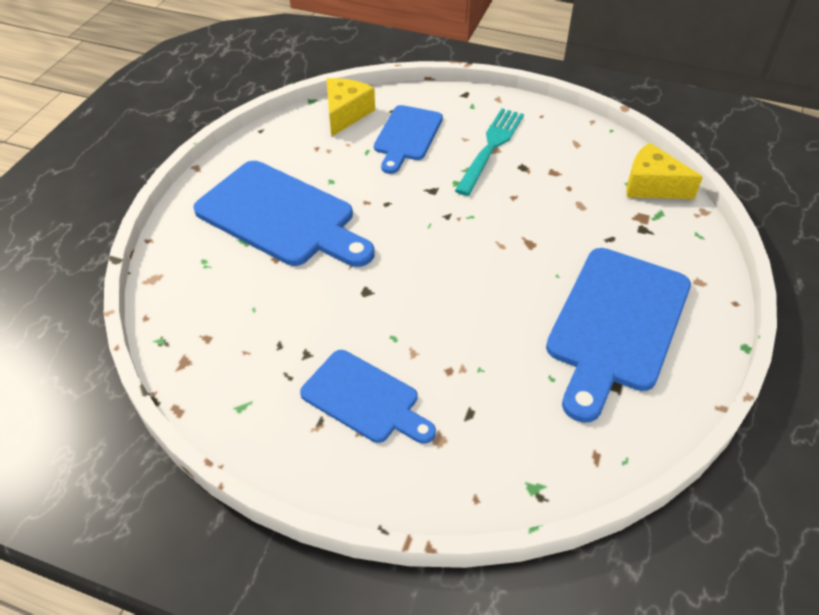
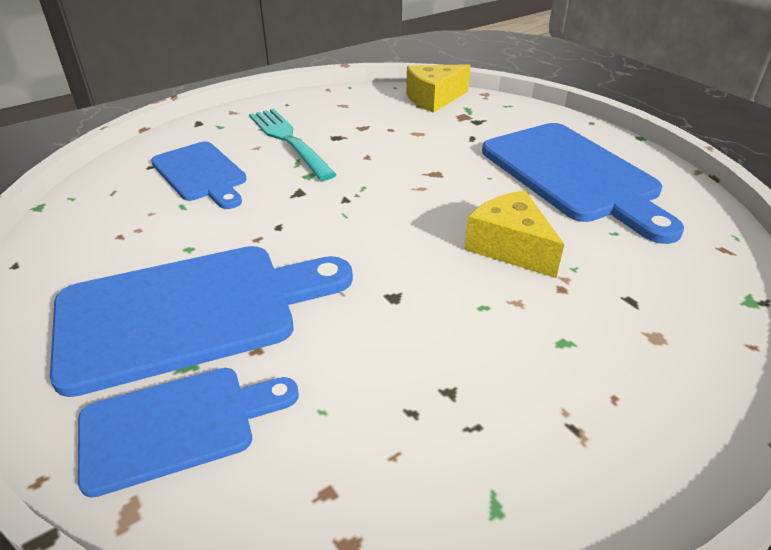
camera: 55 degrees left, 10 degrees down
blue cutting board [300,350,436,444] -> blue cutting board moved to [78,368,299,498]
yellow cheese [326,78,375,137] -> yellow cheese moved to [465,190,564,278]

